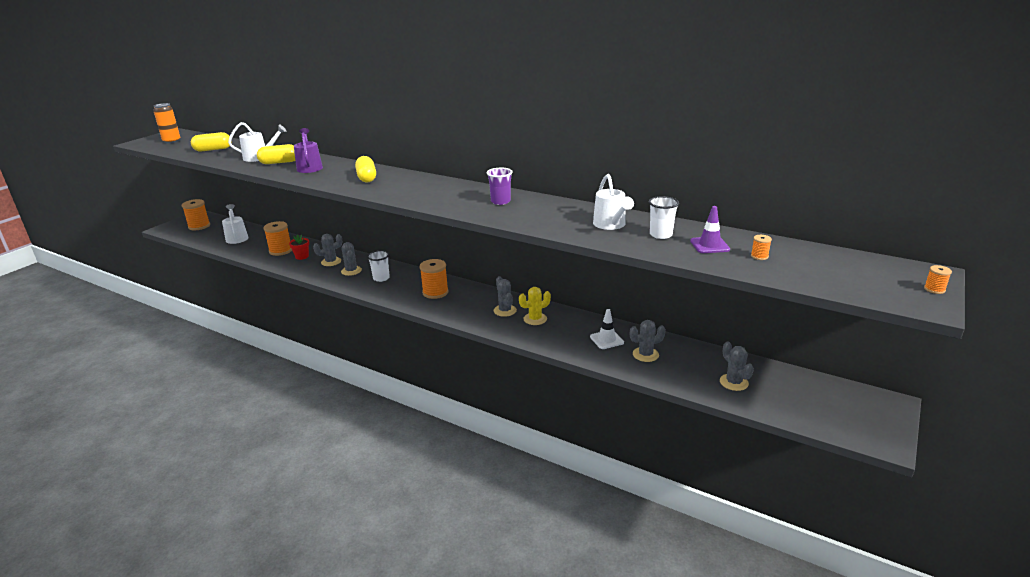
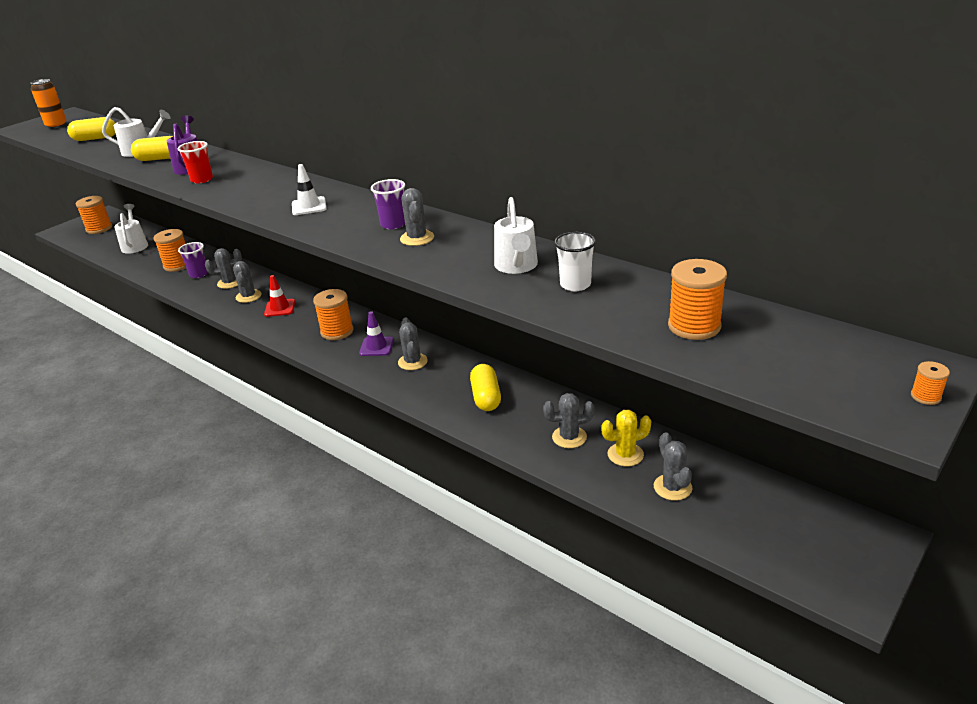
camera: 10 degrees right, 5 degrees up
red flower pot [289,234,309,260] -> purple cup [178,242,208,278]
yellow capsule [355,156,376,182] -> yellow capsule moved to [470,364,501,411]
white cup [367,250,390,282] -> red traffic cone [264,275,295,317]
yellow cactus [519,287,551,325] -> yellow cactus moved to [601,410,651,466]
white traffic cone [590,309,624,349] -> white traffic cone moved to [292,164,327,215]
purple traffic cone [690,206,730,253] -> purple traffic cone moved to [359,311,394,356]
orange spool [751,235,772,260] -> orange spool [668,259,727,340], size x2.18
none -> red cup [178,141,213,184]
none -> grey cactus [400,188,434,246]

